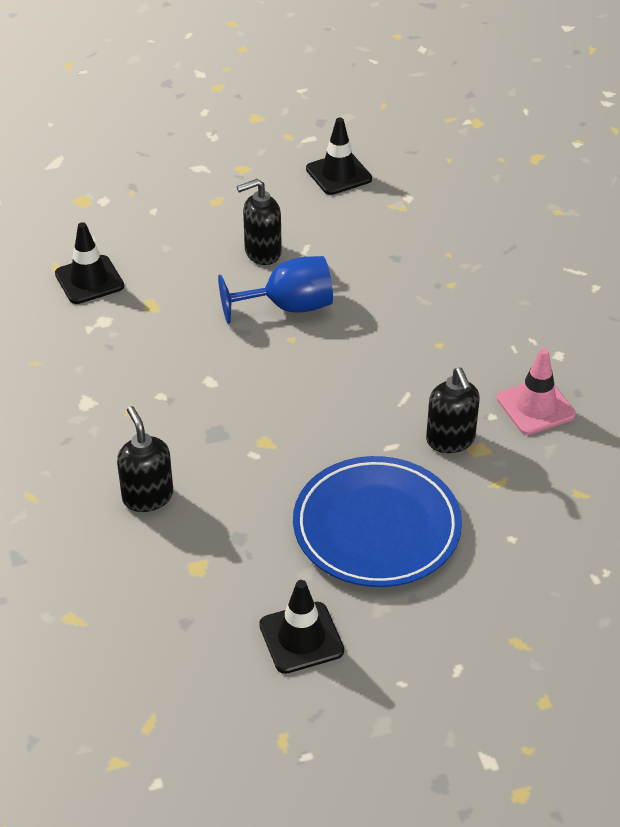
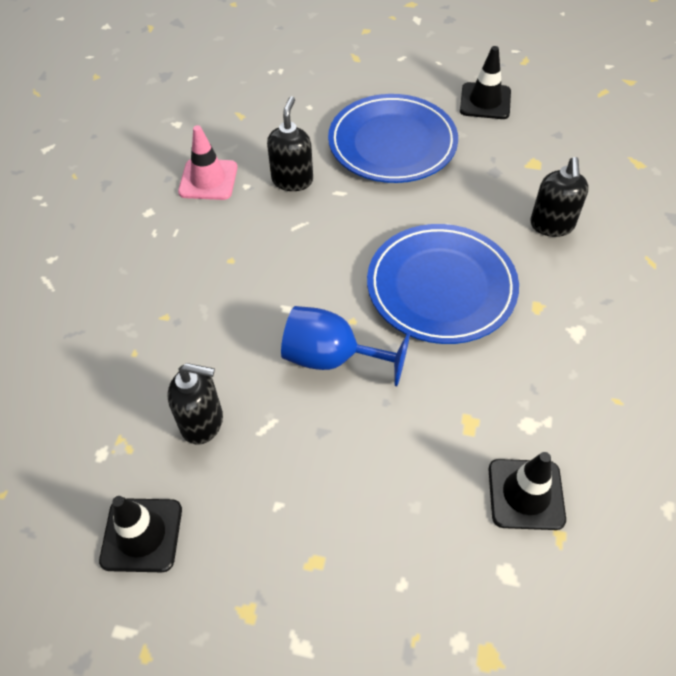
camera: 150 degrees left, 10 degrees up
black soap dispenser [237,179,282,265] -> black soap dispenser moved to [168,363,223,445]
none -> blue plate [367,224,519,344]

